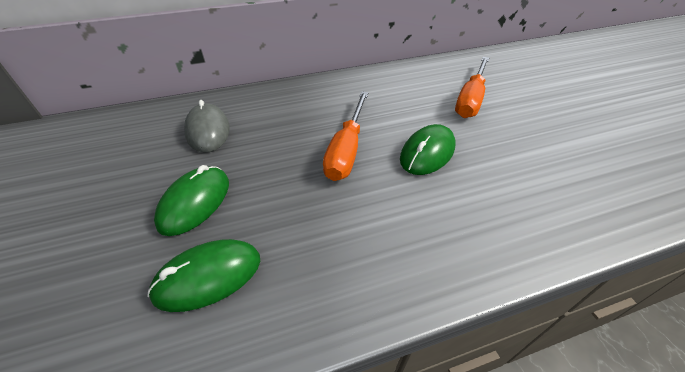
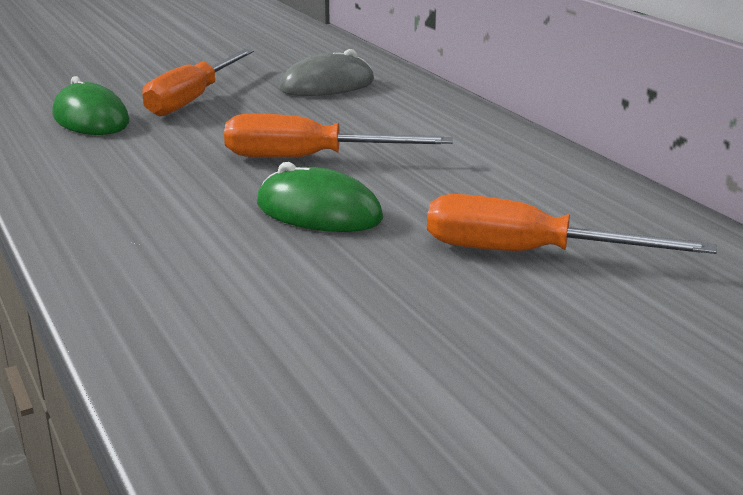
camera: 80 degrees right, 20 degrees down
green mouse [154,165,229,236] -> orange screwdriver [142,49,254,116]

